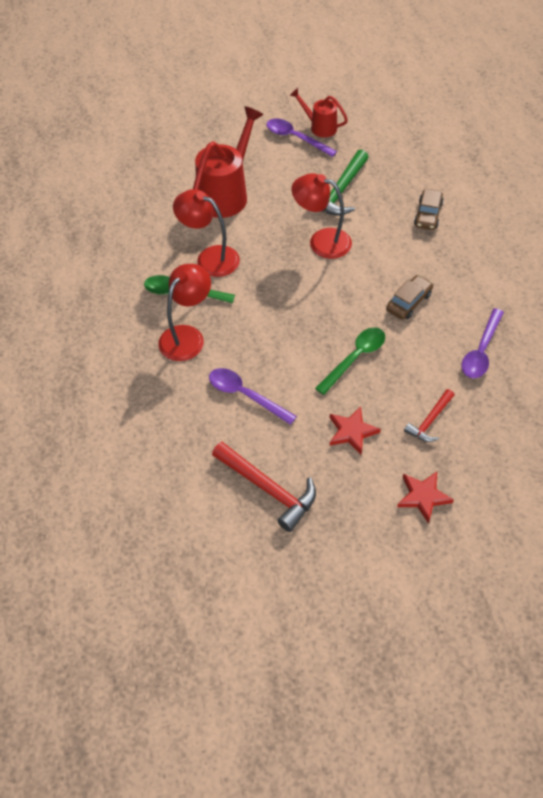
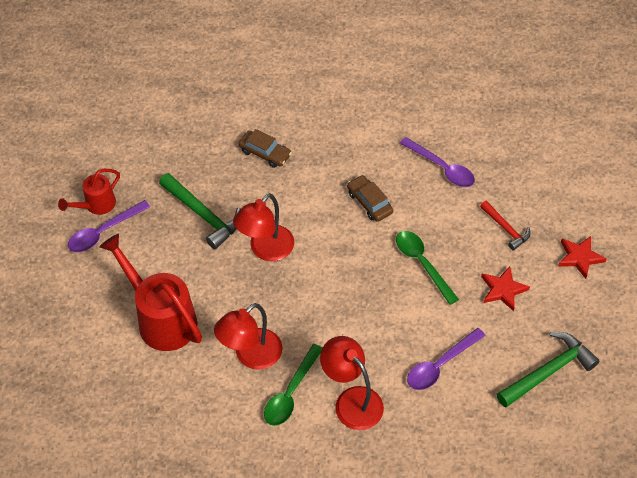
camera: 75 degrees left, 0 degrees up
red hammer [212,442,316,532] -> green hammer [497,332,599,408]

